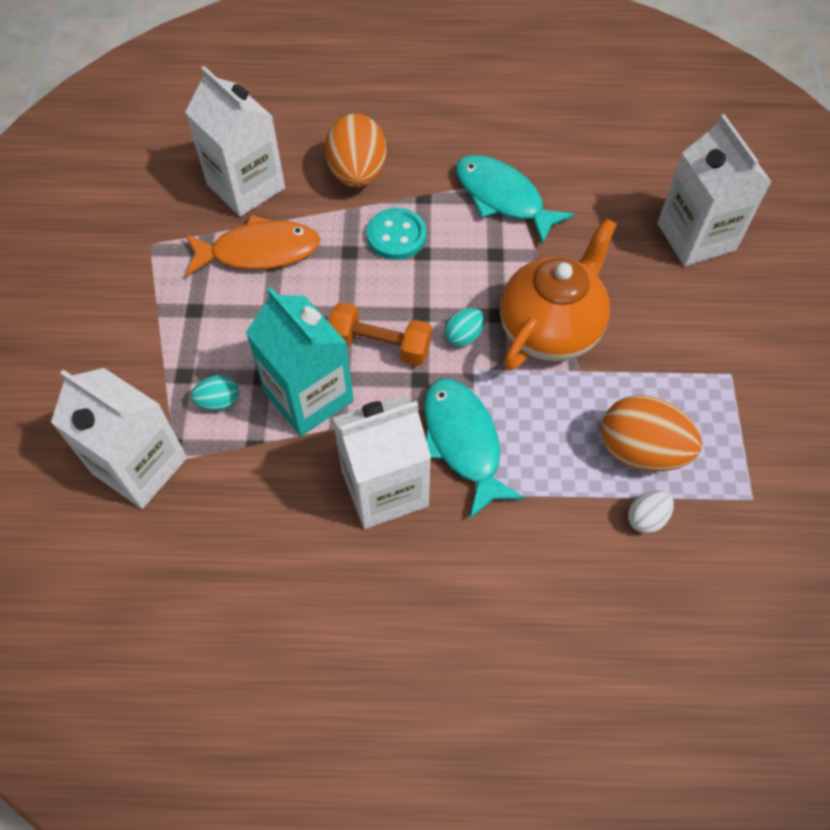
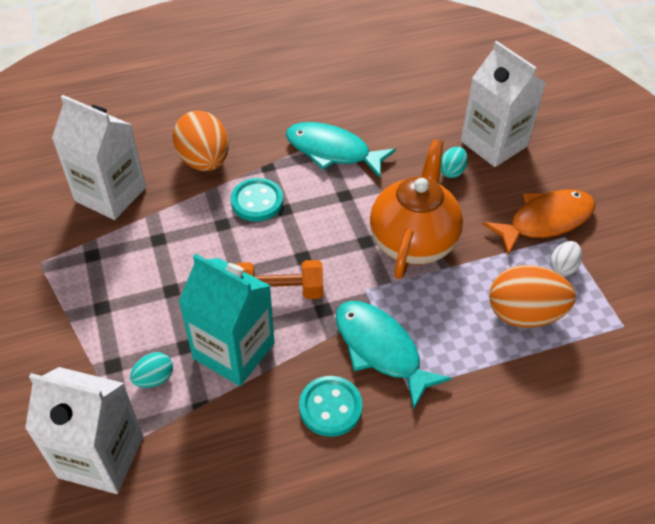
camera: 20 degrees left, 10 degrees down
orange fish [185,215,320,277] -> orange fish moved to [482,190,595,255]
white carton [332,394,431,529] -> turquoise button [299,376,363,437]
turquoise egg [444,308,485,347] -> turquoise egg moved to [440,147,468,178]
white egg [628,490,674,534] -> white egg moved to [550,241,582,276]

